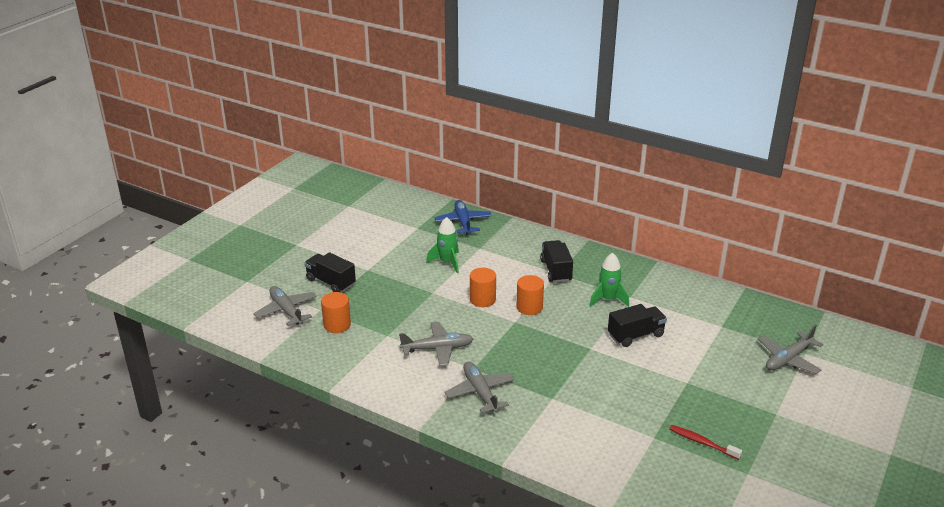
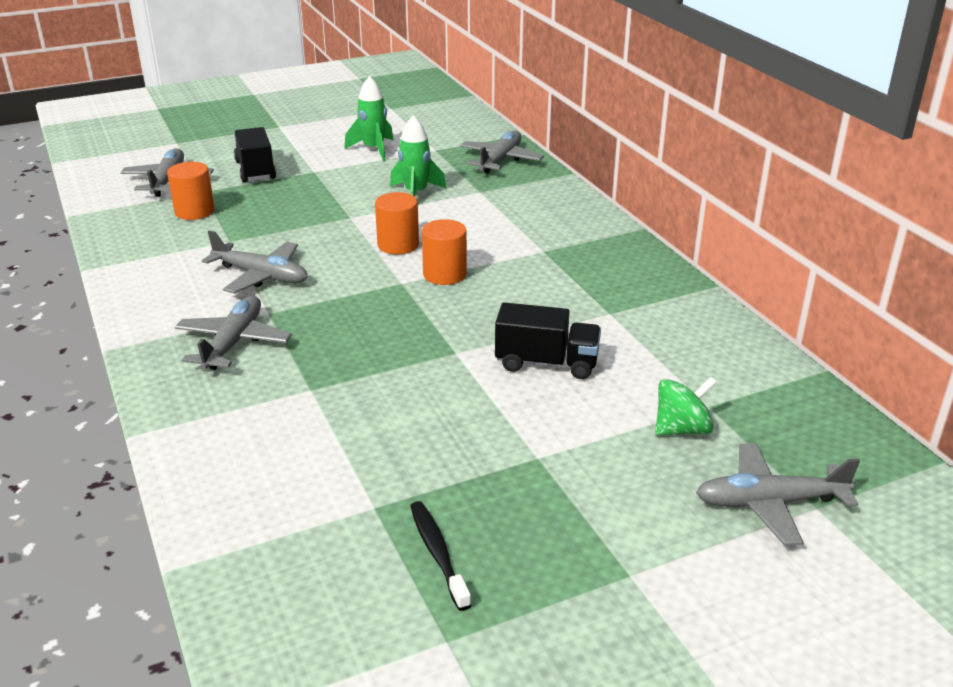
camera: 35 degrees right, 0 degrees up
blue plane [434,200,492,235] -> grey plane [460,131,544,174]
black truck [540,240,573,283] -> none
green rocket [589,253,629,307] -> green rocket moved to [344,76,394,161]
red toothbrush [669,425,742,460] -> black toothbrush [410,501,472,611]
none -> green spinning top [655,377,717,436]

